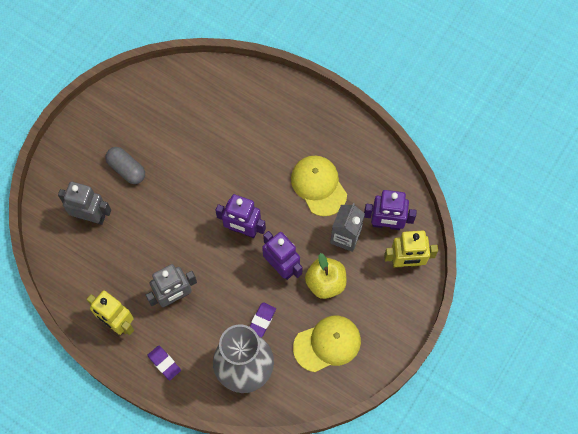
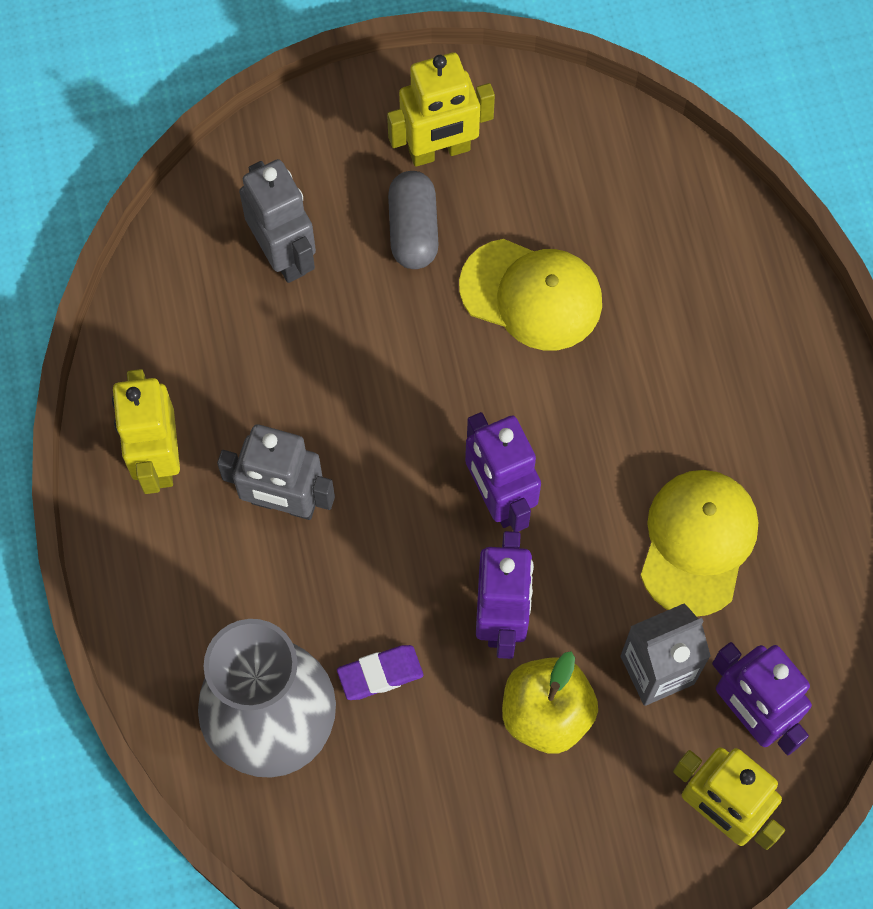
camera: 45 degrees right, 0 degrees up
purple eraser [147,346,181,380] -> none
yellow cap [293,316,361,372] -> yellow cap moved to [459,239,602,350]
none -> yellow robot [387,52,495,167]

